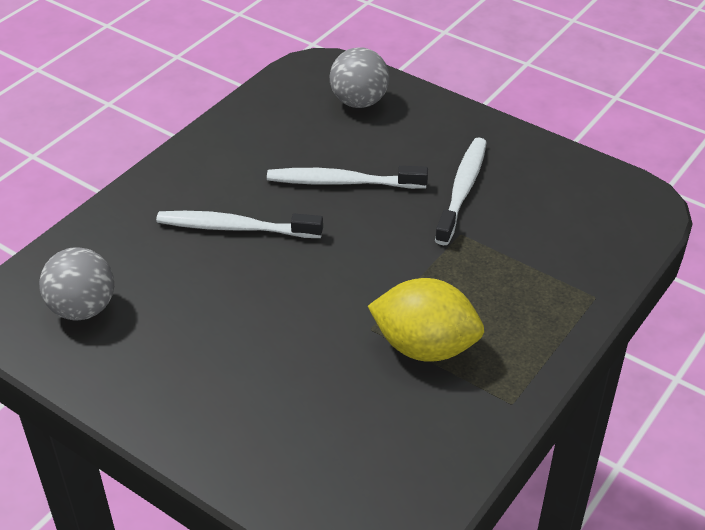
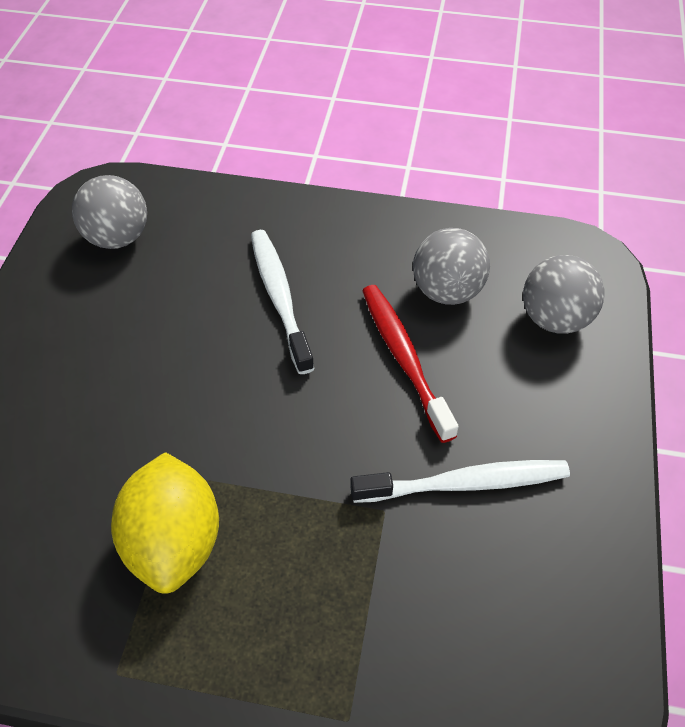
camera: 65 degrees right, 10 degrees up
white toothbrush [267,166,428,189] -> red toothbrush [362,285,459,443]
none -> grey ball [413,228,490,305]

